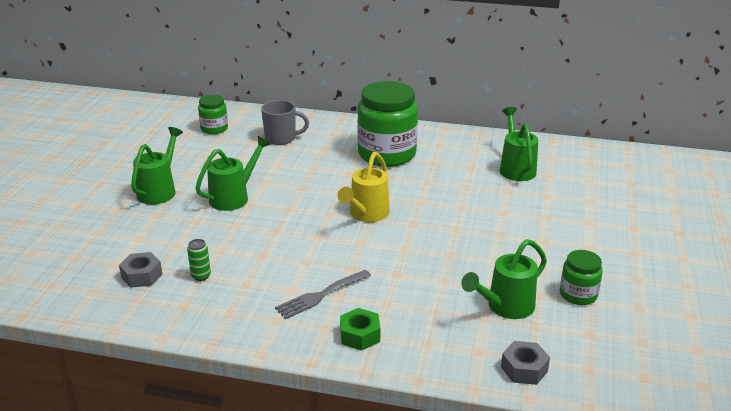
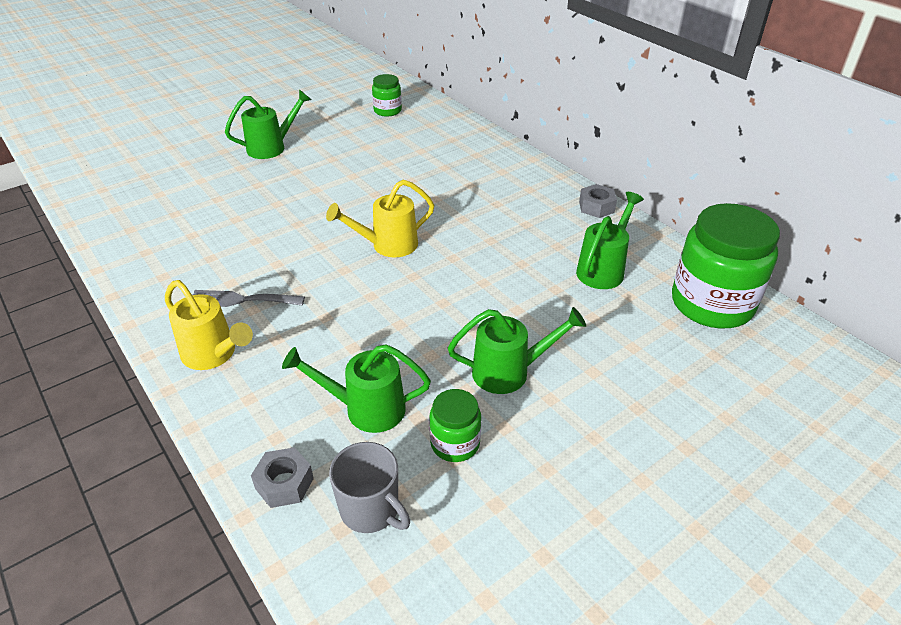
camera: 40 degrees right, 10 degrees up
grey nut [119,252,162,288] -> grey nut moved to [579,184,617,218]
green can [187,239,211,281] -> none
green watering can [196,136,271,211] -> green watering can moved to [448,307,586,394]
grey mug [261,100,309,145] -> grey mug moved to [329,442,410,533]
green nut [340,308,380,350] -> yellow watering can [165,280,253,370]
green jar [357,81,418,167] -> green jar moved to [672,203,780,328]

